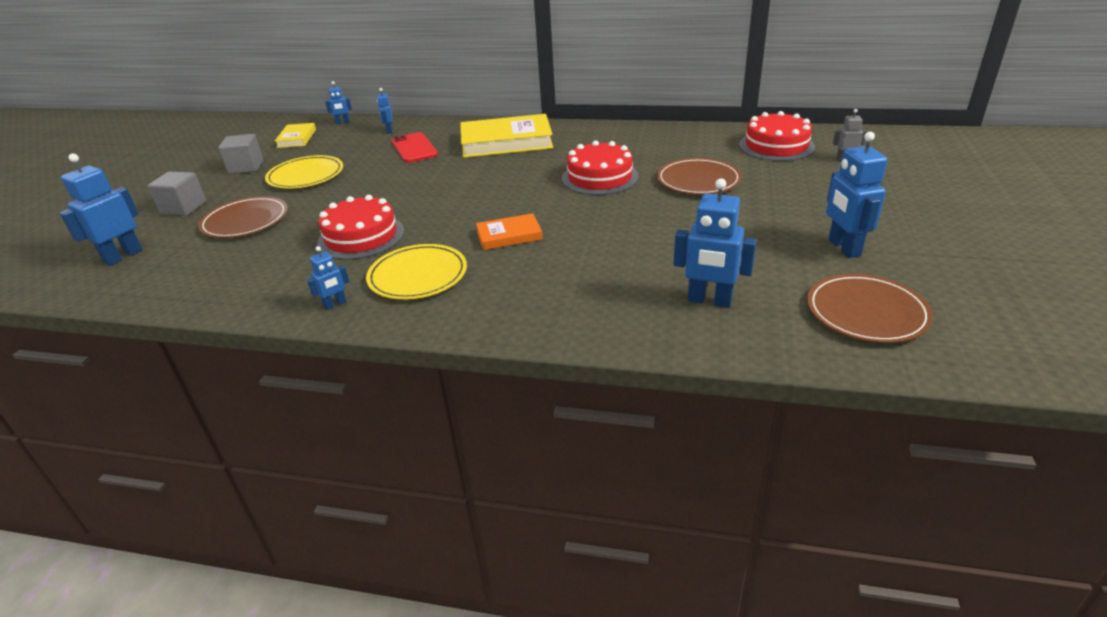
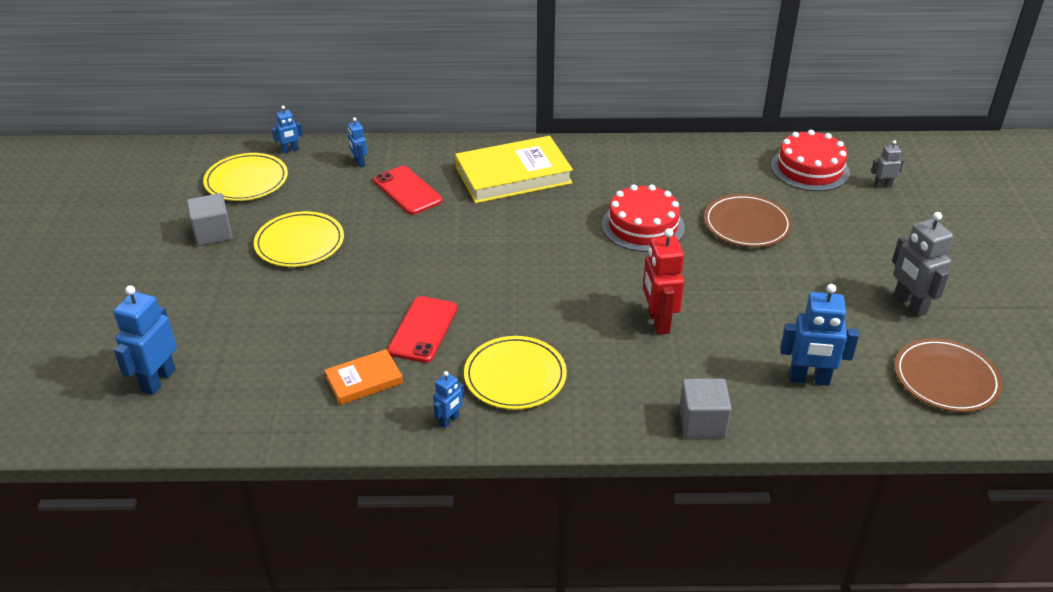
camera: 15 degrees left, 5 degrees up
grey cube [148,172,206,216] -> grey cube moved to [679,378,732,438]
brown plate [198,196,288,238] -> none
yellow book [275,123,316,148] -> yellow plate [203,153,288,201]
red cake [317,195,404,260] -> red phone [387,296,458,363]
orange book [476,213,543,250] -> orange book moved to [324,349,403,405]
blue robot [826,132,888,258] -> grey robot [892,212,953,317]
none -> red robot [643,228,684,335]

